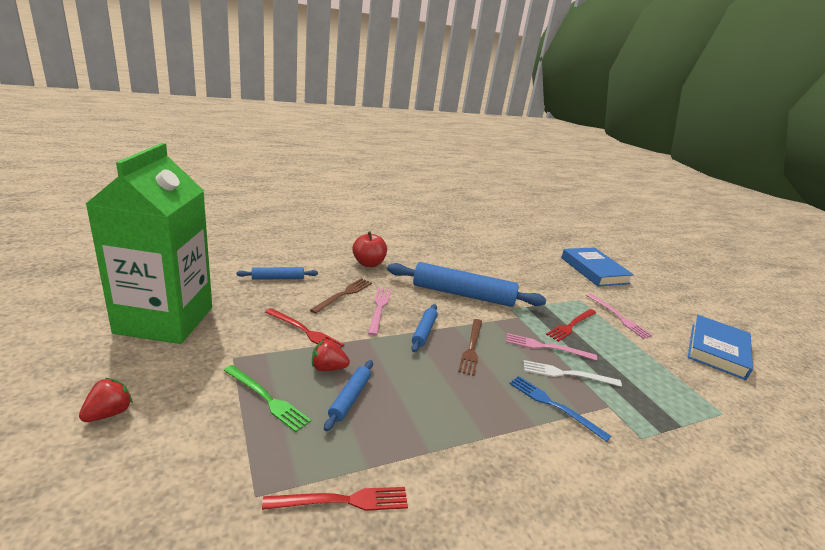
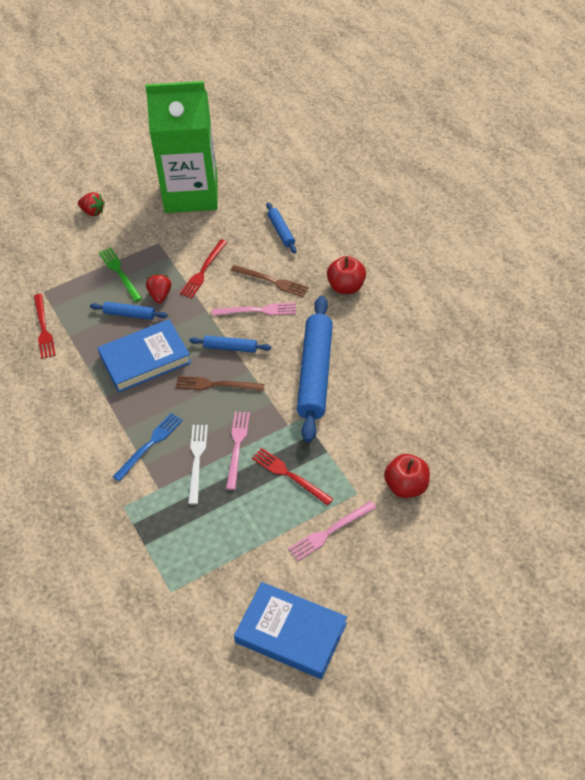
camera: 90 degrees right, 25 degrees up
green fork [224,365,311,432] -> green fork turned 120 degrees clockwise [99,247,142,302]
blue book [561,248,634,287] -> blue book moved to [98,319,191,393]
none -> red apple [384,454,430,498]

